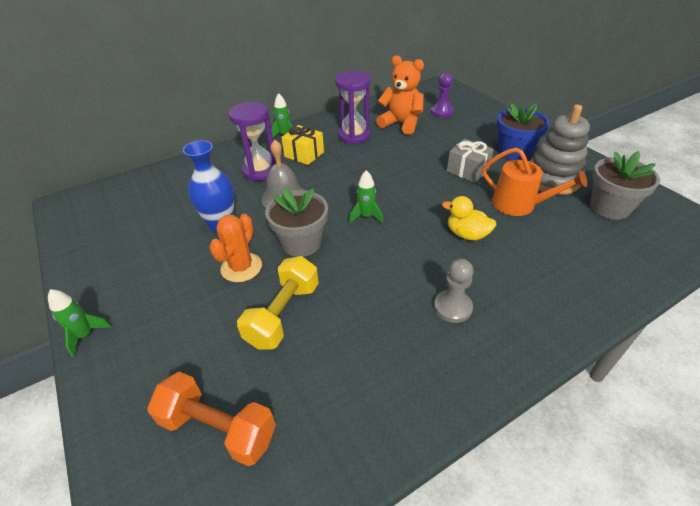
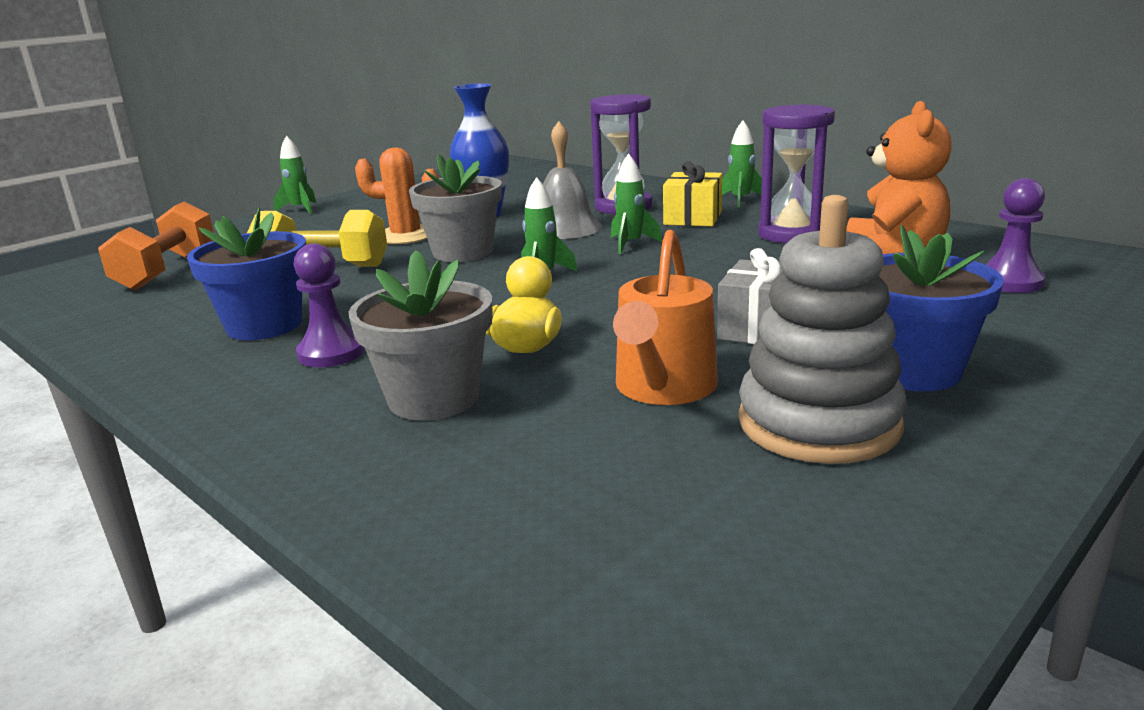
camera: 75 degrees right, 20 degrees down
grey pawn [434,259,474,323] -> purple pawn [294,243,365,367]
grey flower pot [590,151,660,220] -> grey flower pot moved to [348,250,492,420]
none -> blue flower pot [187,208,306,340]
none -> green rocket [611,153,662,254]

